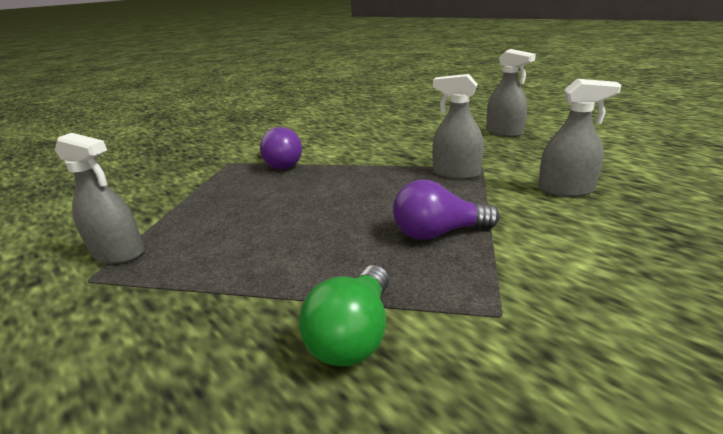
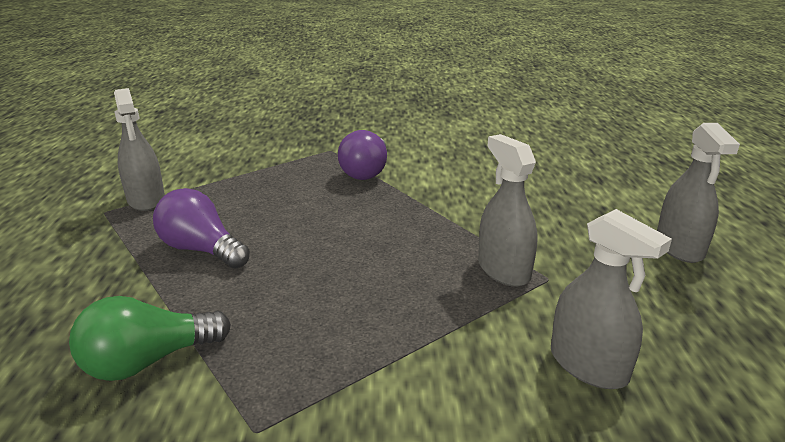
camera: 40 degrees right, 0 degrees up
purple light bulb [393,180,500,240] -> purple light bulb moved to [153,188,250,268]

